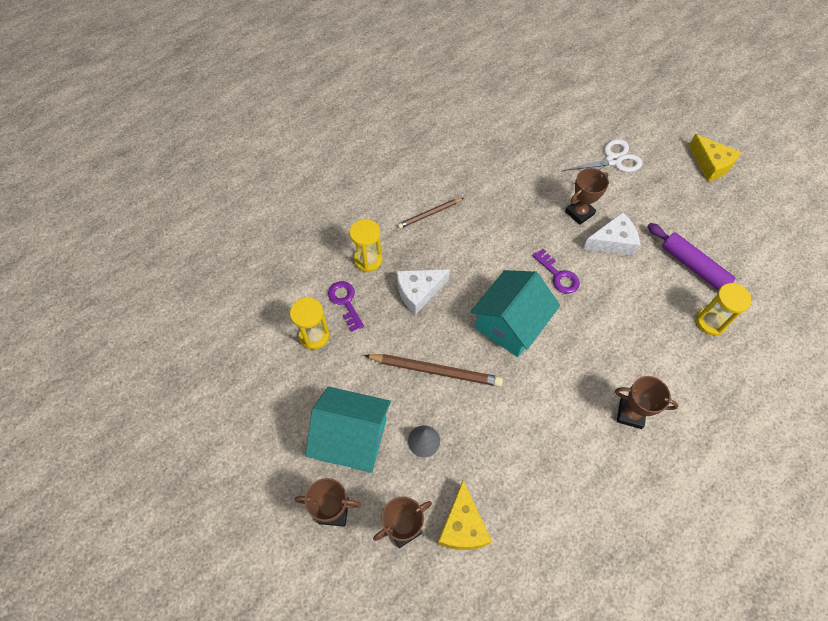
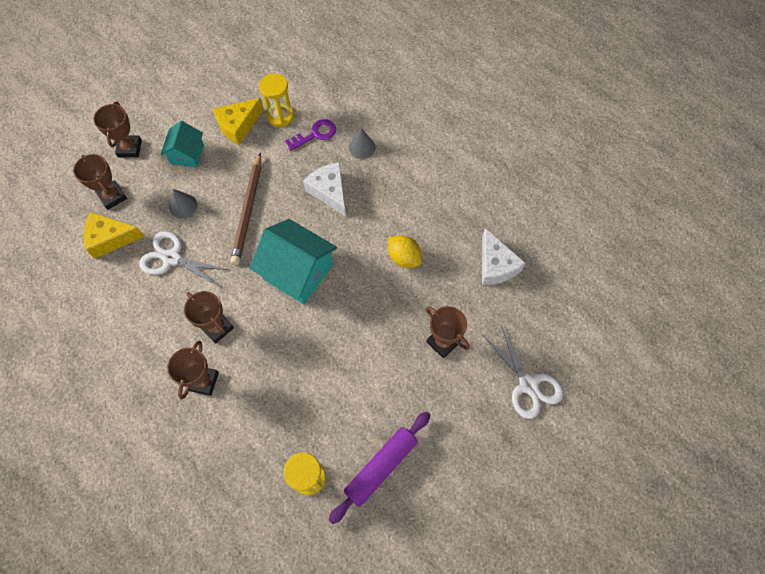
camera: 85 degrees right, 5 degrees up
turquoise house [305,386,391,473] -> turquoise house [161,121,204,167], size x0.59
yellow hourglass [350,219,382,272] -> grey cone [349,128,375,159]
brown pencil [398,198,463,229] -> none
purple key [533,249,580,294] -> none
white cheese [583,212,640,255] -> white cheese moved to [482,228,525,285]
yellow cheese [689,134,742,182] -> yellow cheese moved to [213,98,264,145]
none -> white scissors [139,231,229,287]
none -> brown trophy [184,291,234,344]
none -> yellow lemon [388,235,421,268]

